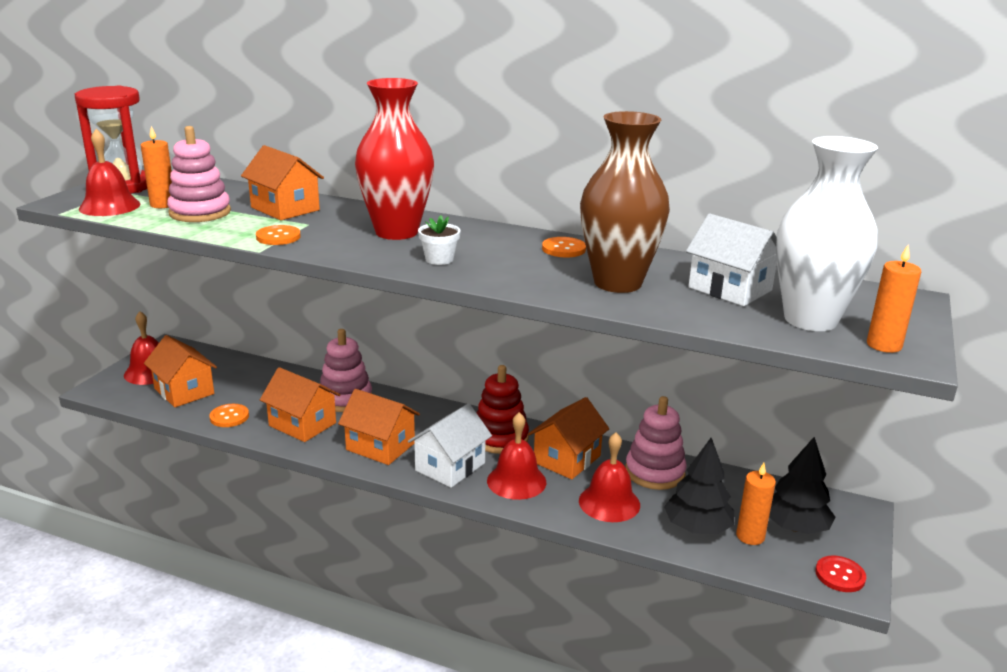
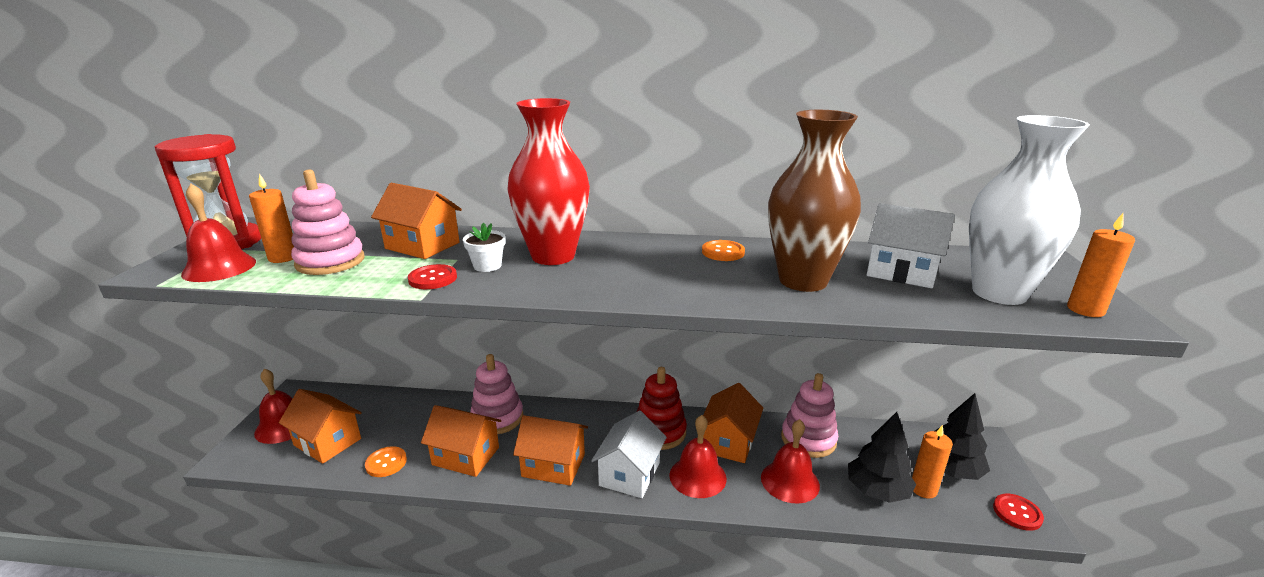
camera: 15 degrees left, 0 degrees up
orange button [256,225,301,245] -> red button [408,264,457,289]
white flower pot [418,215,461,265] -> white flower pot moved to [463,223,506,272]

